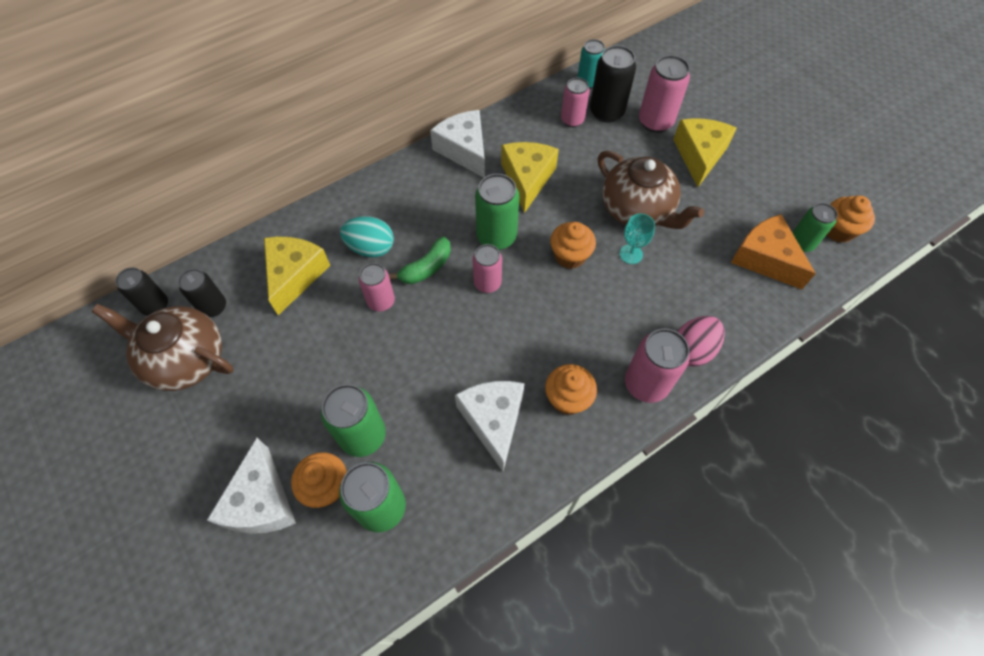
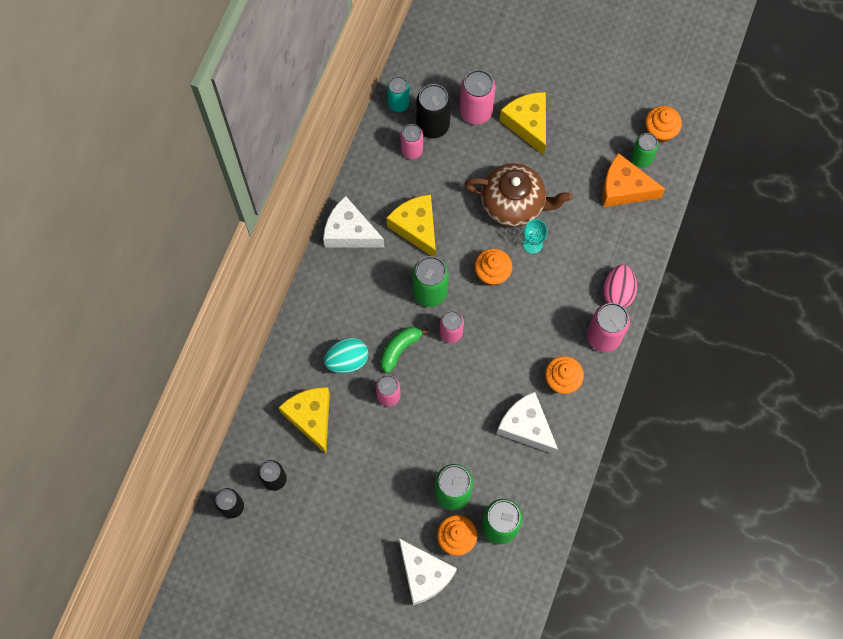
camera: 35 degrees left, 10 degrees up
brown teapot [92,304,234,391] -> none
green banana [389,237,451,284] -> green banana turned 150 degrees counterclockwise [380,327,429,373]

